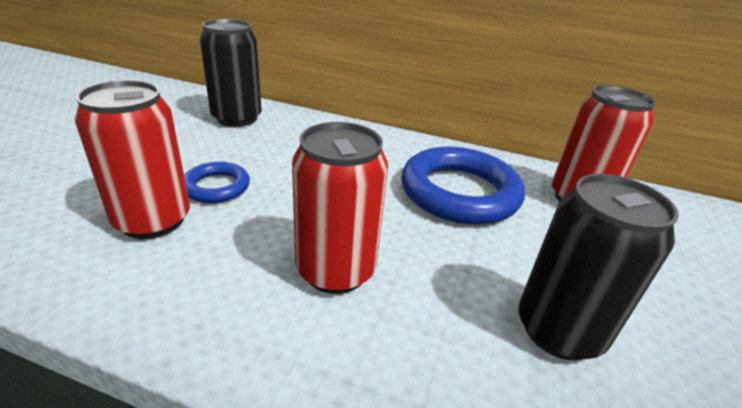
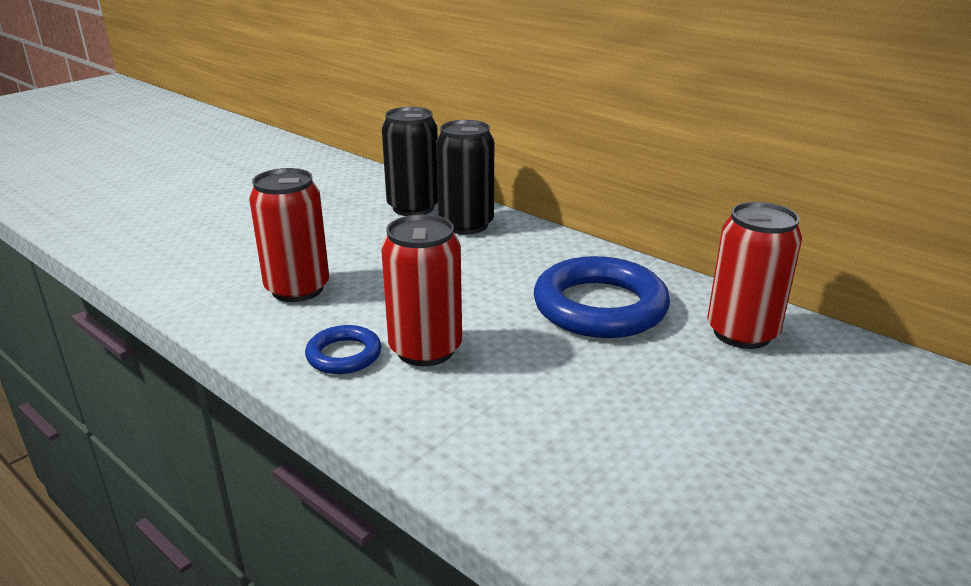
camera: 25 degrees right, 5 degrees down
blue ring [184,162,250,203] -> blue ring moved to [305,325,381,374]
black can [518,174,679,360] -> black can moved to [436,120,494,235]

